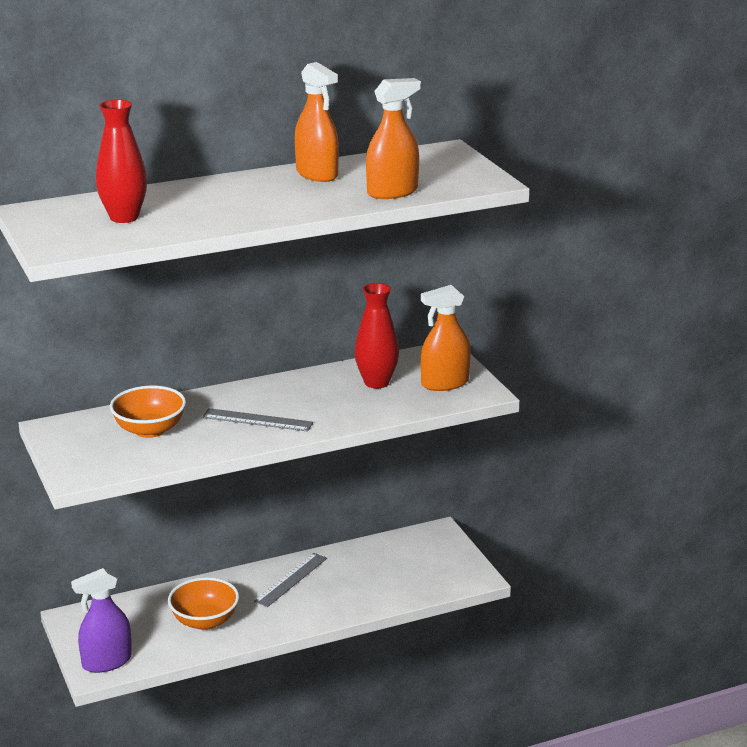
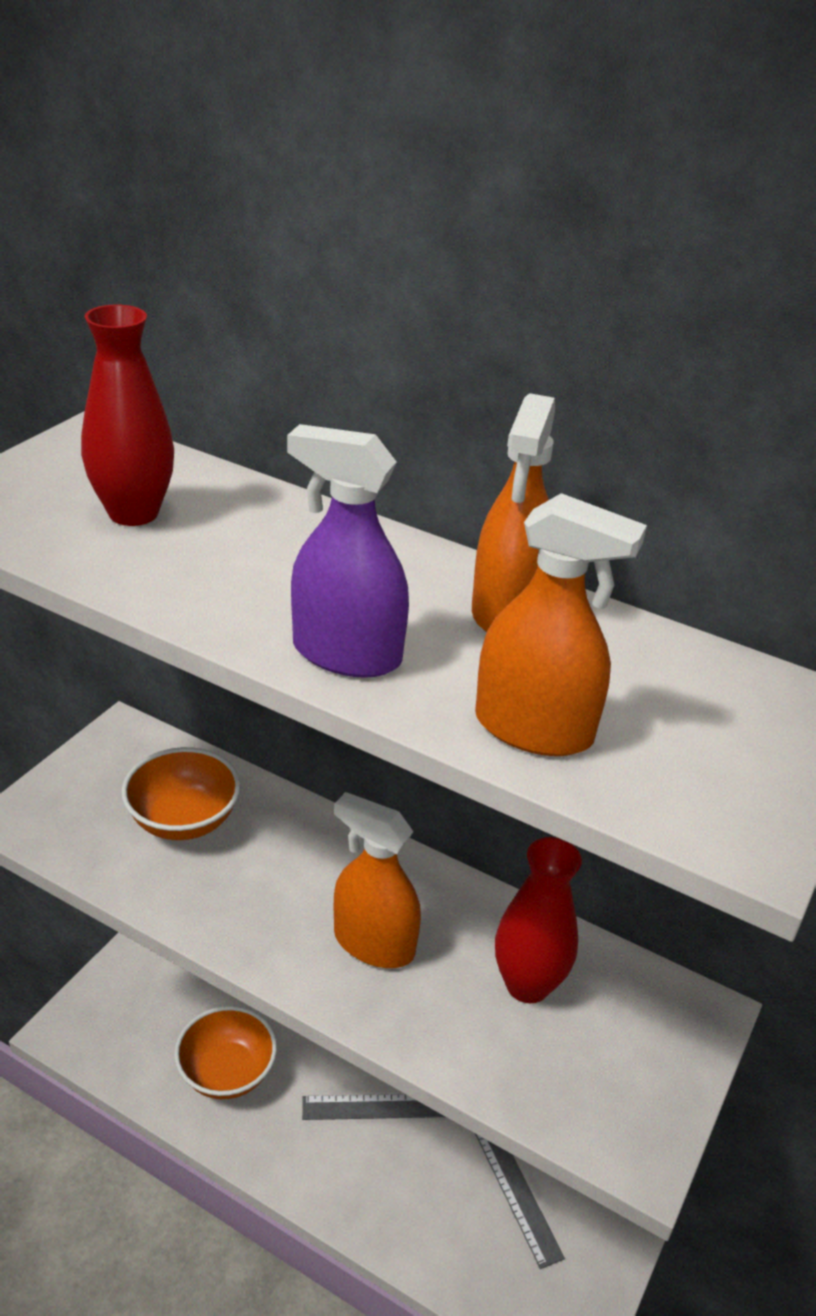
camera: 50 degrees right, 10 degrees up
purple spray bottle [71,568,132,673] -> purple spray bottle moved to [287,424,409,678]
grey ruler [202,408,313,432] -> grey ruler moved to [475,1134,565,1269]
orange spray bottle [421,285,471,391] -> orange spray bottle moved to [334,792,421,968]

